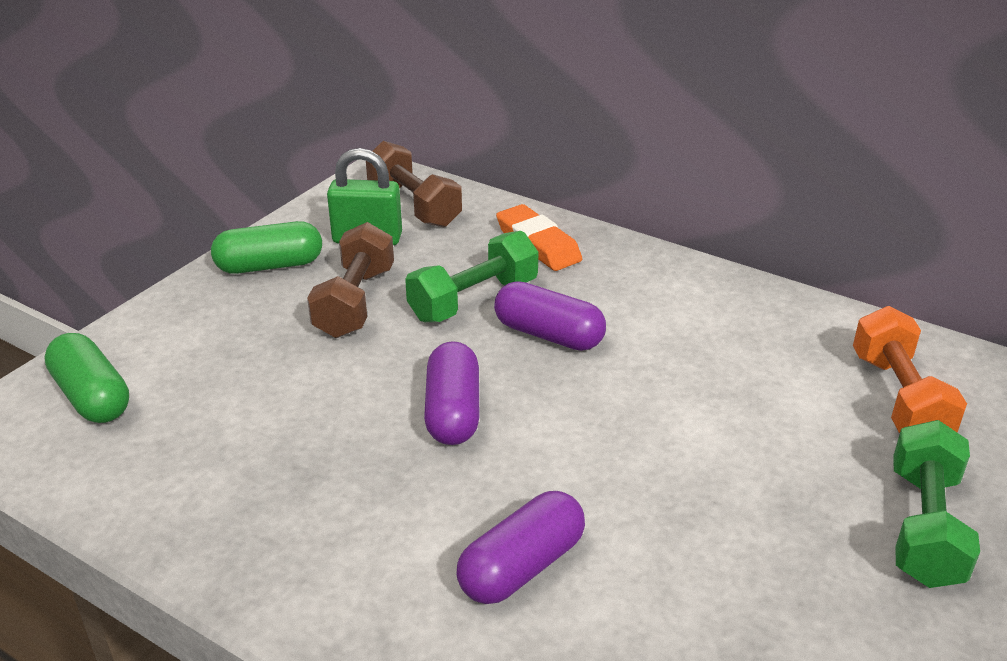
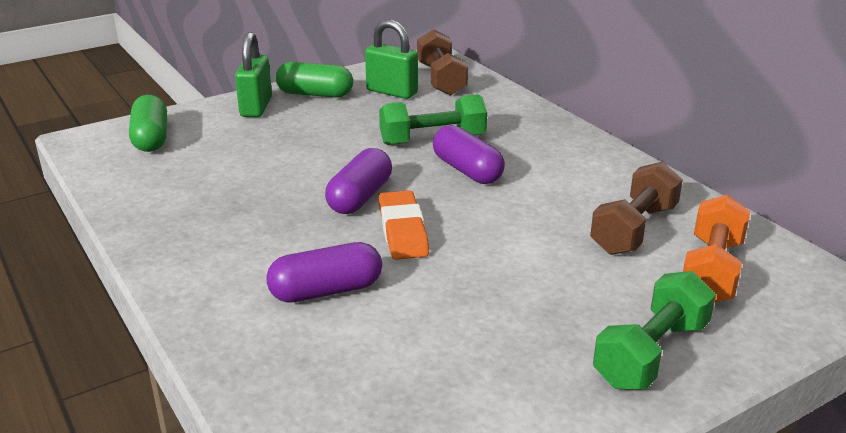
camera: 25 degrees right, 5 degrees down
brown dumbbell [307,222,394,338] -> brown dumbbell moved to [590,162,683,255]
orange eraser [496,204,582,271] -> orange eraser moved to [379,190,429,260]
none -> green padlock [235,32,272,117]

